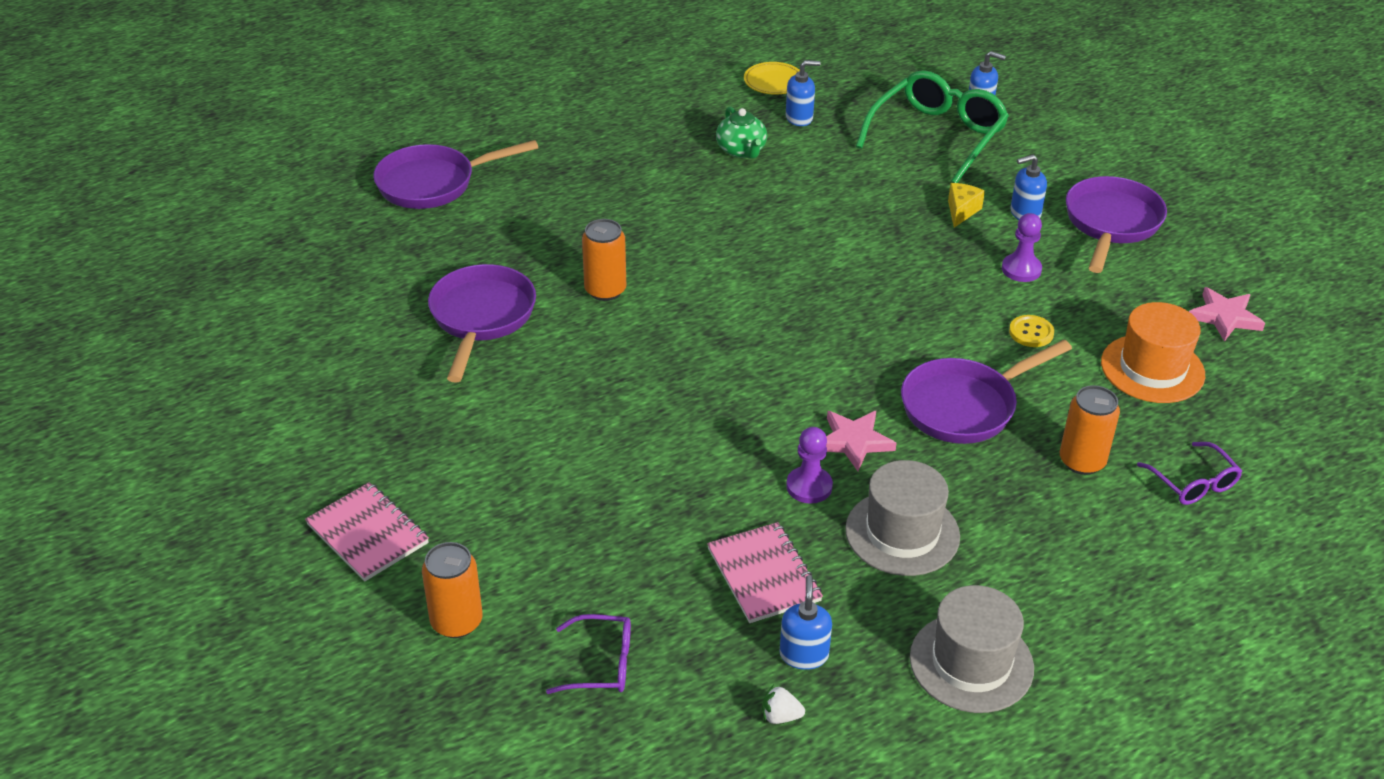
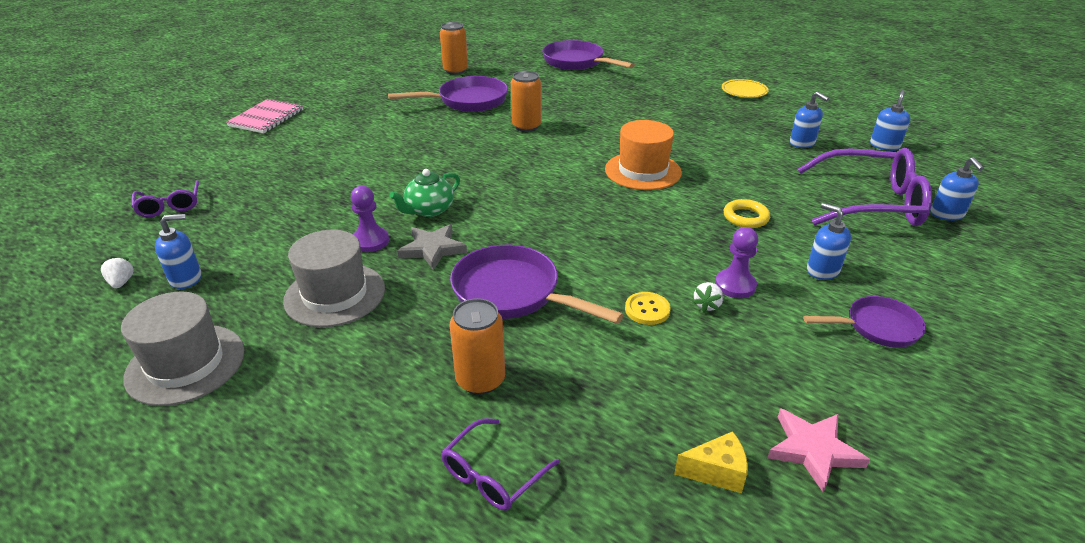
camera: 65 degrees right, 5 degrees down
orange can [422,542,483,638] -> orange can moved to [440,22,468,75]
pink notebook [707,522,823,623] -> none
green teapot [716,107,767,159] -> green teapot moved to [389,169,460,217]
yellow plate [744,62,800,95] -> yellow plate moved to [722,79,769,98]
pink star [826,411,897,471] -> grey star [397,224,467,270]
green glasses [856,70,1009,183] -> purple glasses [798,148,932,226]
yellow cheese [948,183,985,227] -> yellow cheese moved to [674,431,748,493]
purple pan [1066,176,1167,273] -> purple pan [803,296,926,348], size x0.62
orange hat [1101,302,1205,403] -> orange hat moved to [605,120,682,190]
none -> white strawberry [693,282,723,312]
none -> yellow ring [724,199,770,228]
none -> blue soap dispenser [870,90,910,151]

